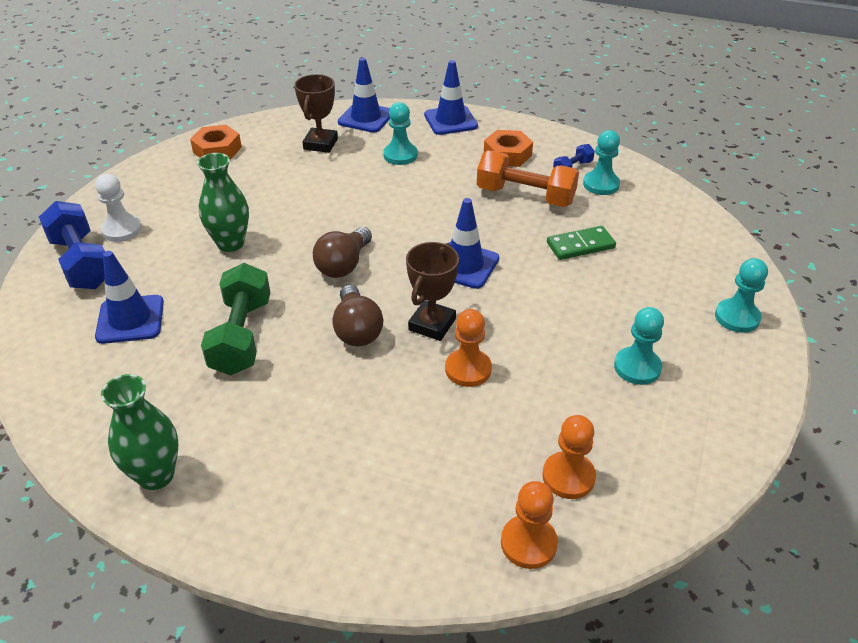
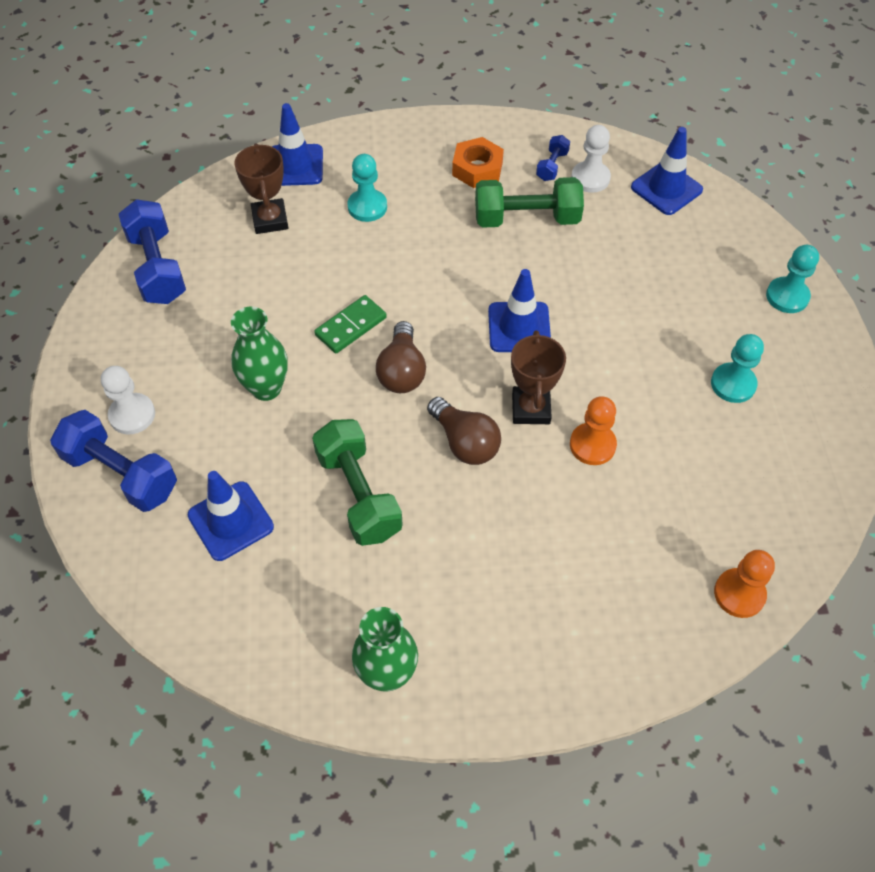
camera: 25 degrees left, 15 degrees up
orange nut [190,125,242,160] -> blue dumbbell [119,199,186,304]
blue traffic cone [424,60,478,135] -> blue traffic cone moved to [631,127,703,215]
orange dumbbell [477,151,579,207] -> green dumbbell [475,177,584,228]
orange pawn [542,415,596,499] -> none
green domino [547,226,616,260] -> green domino moved to [314,295,387,354]
turquoise pawn [583,130,620,195] -> white pawn [571,125,611,193]

